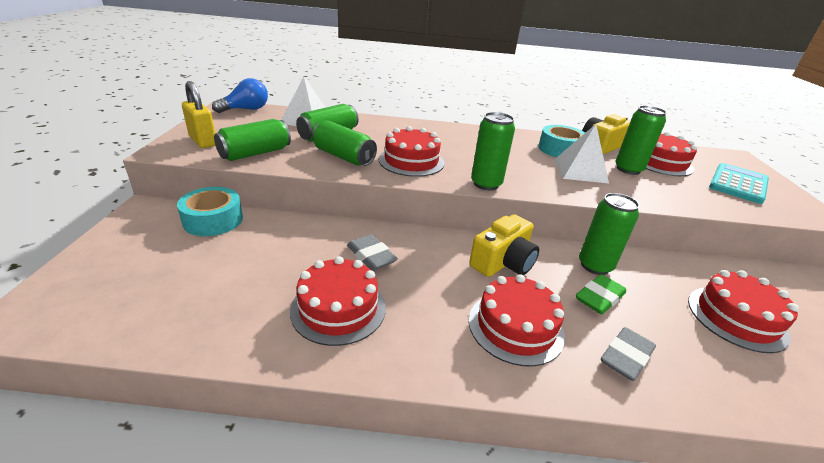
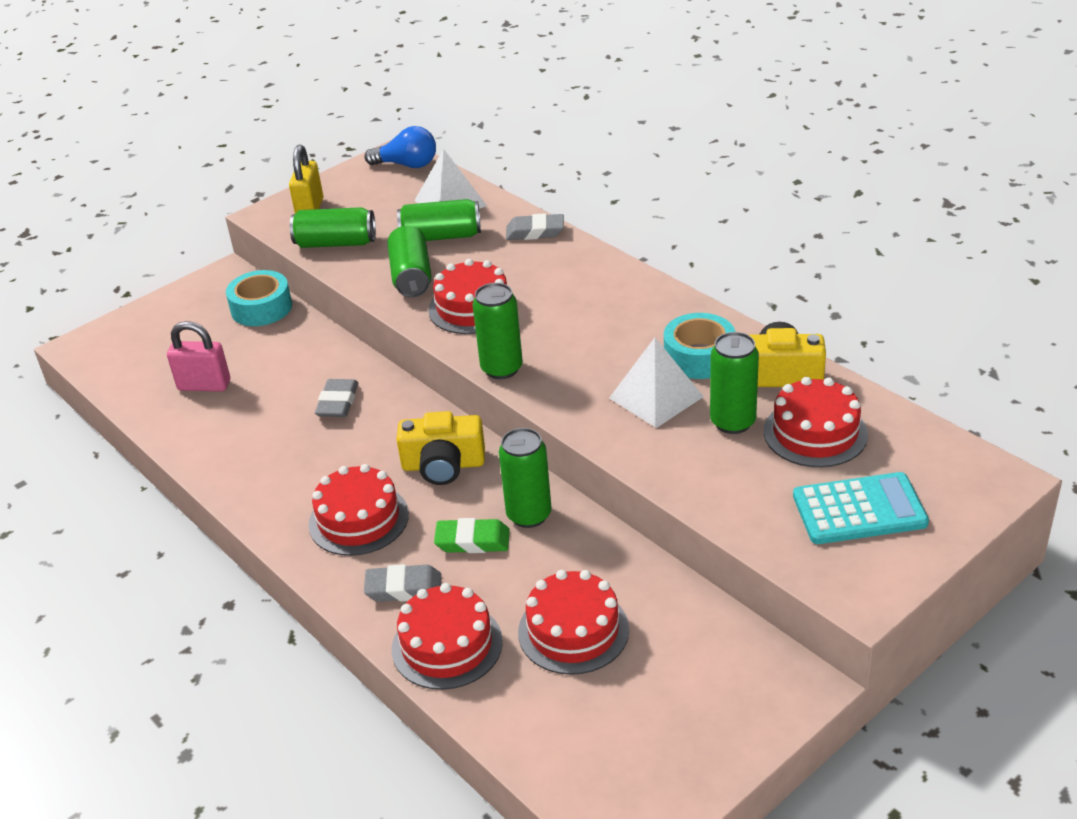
camera: 50 degrees right, 5 degrees up
red cake [290,256,386,346] -> red cake moved to [392,583,503,690]
none -> pink padlock [167,321,230,392]
none -> grey eraser [506,213,564,240]

